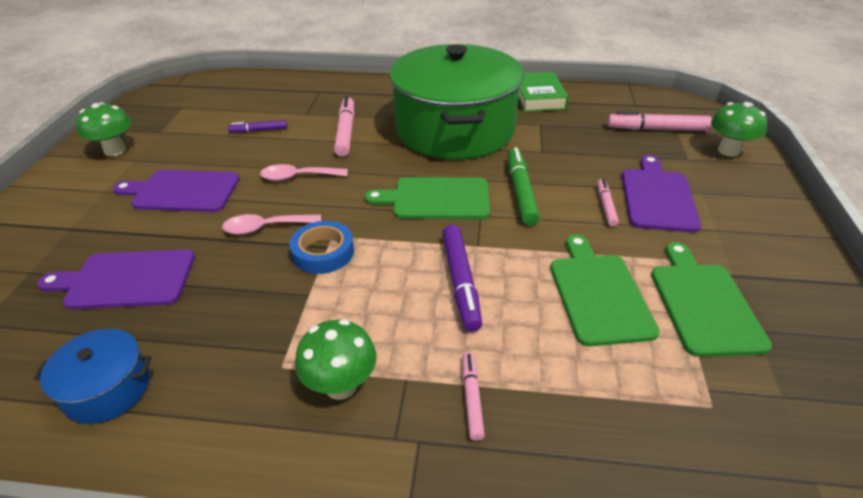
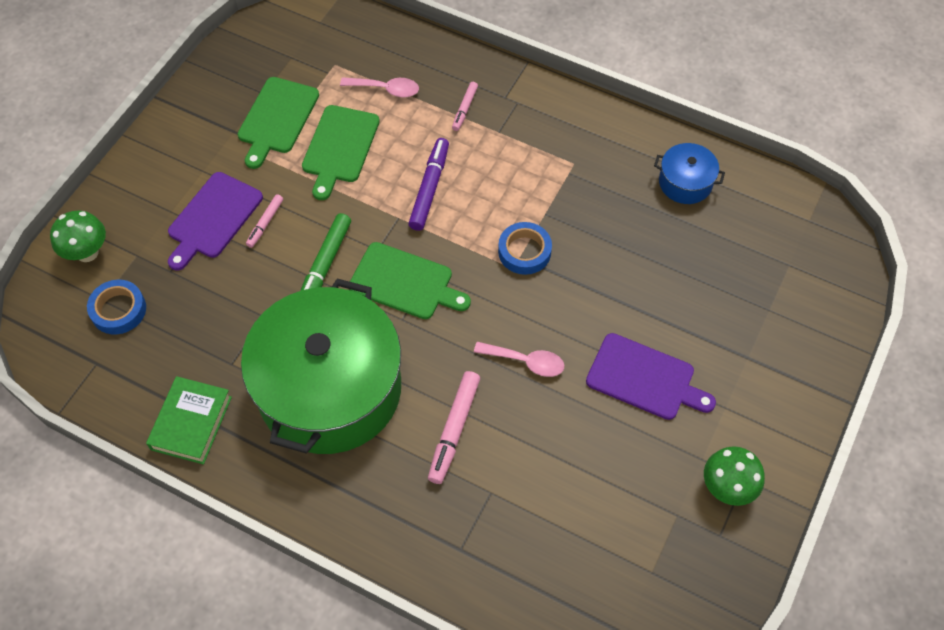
camera: 160 degrees left, 20 degrees up
purple cutting board [37,249,195,309] -> none
pink spoon [222,214,321,235] -> pink spoon moved to [340,77,419,97]
purple marker [228,120,287,133] -> none
green mushroom [295,319,377,400] -> none
pink marker [607,111,712,131] -> blue tape [87,280,146,334]

